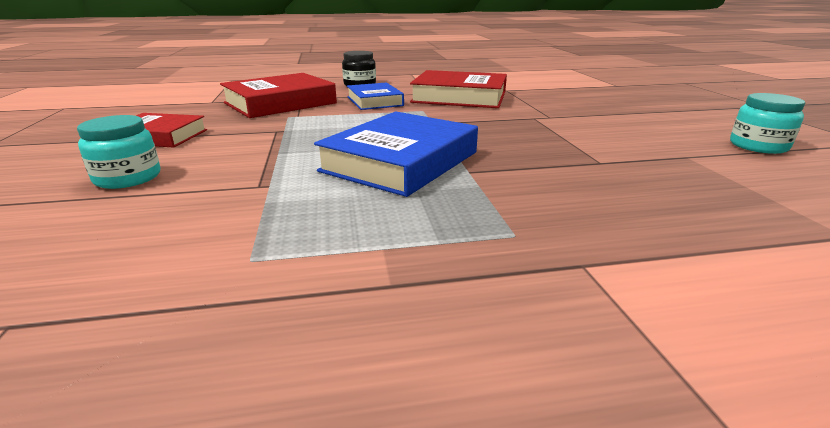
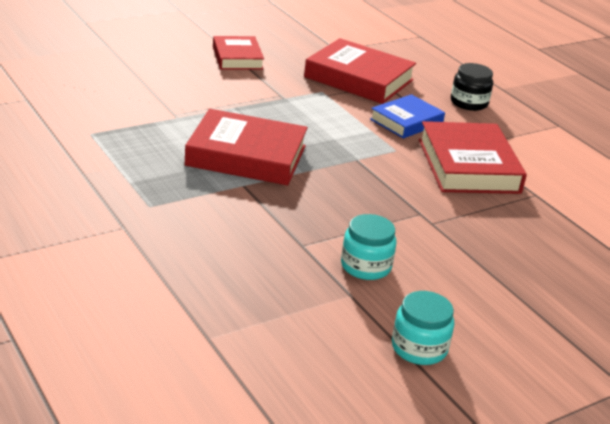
camera: 65 degrees right, 5 degrees up
turquoise jar [77,115,160,189] -> turquoise jar moved to [341,214,397,280]
blue book [314,111,478,197] -> red book [184,109,308,186]

